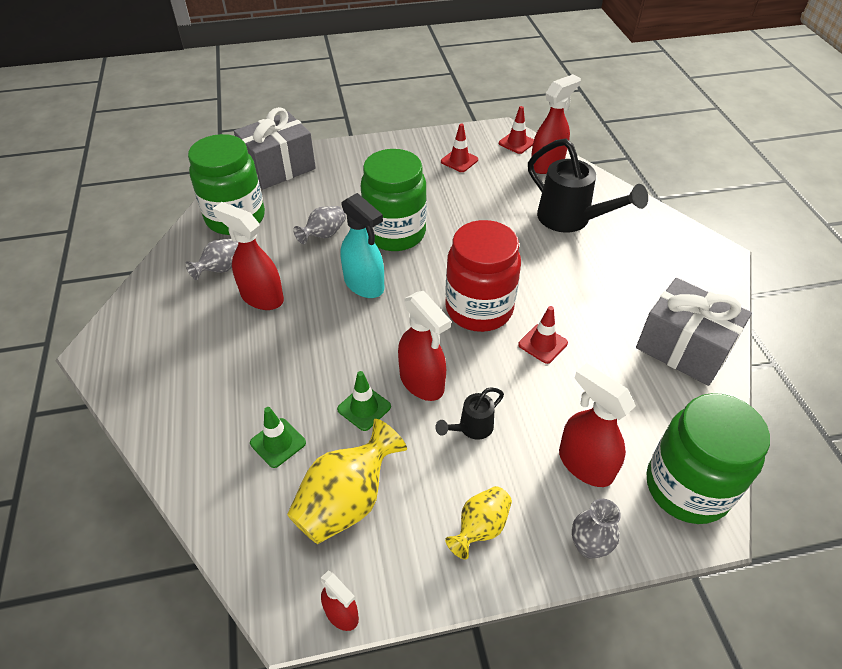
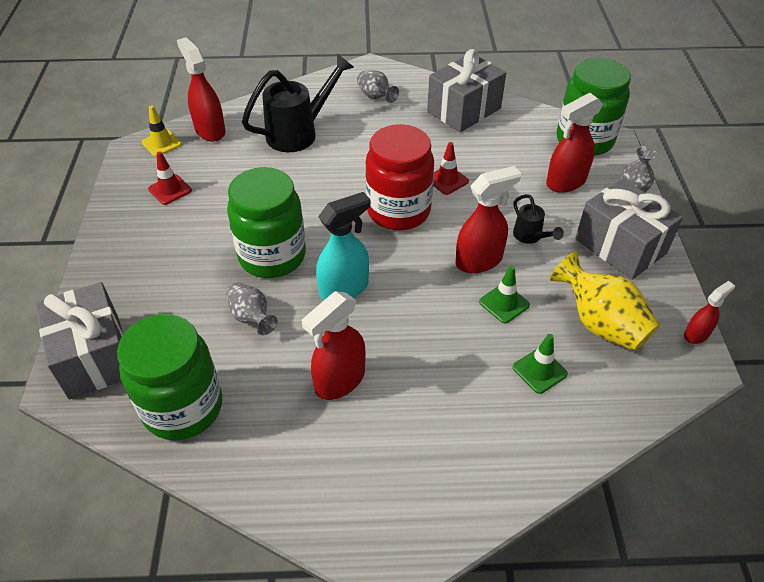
camera: 80 degrees left, 0 degrees up
grey vase [185,239,238,280] -> grey vase moved to [357,70,399,103]
yellow vase [445,486,512,559] -> grey gift [575,179,683,280]
red traffic cone [499,106,534,154] -> yellow traffic cone [142,106,182,157]

